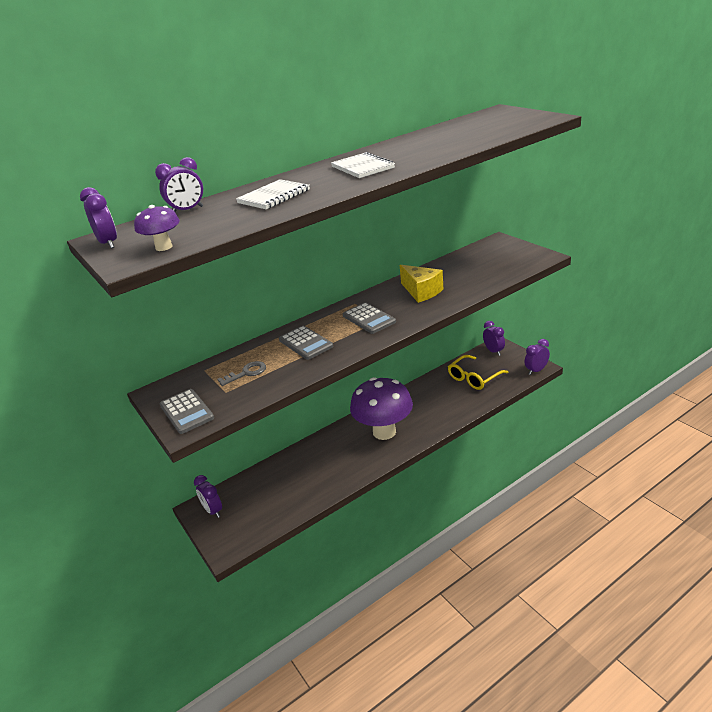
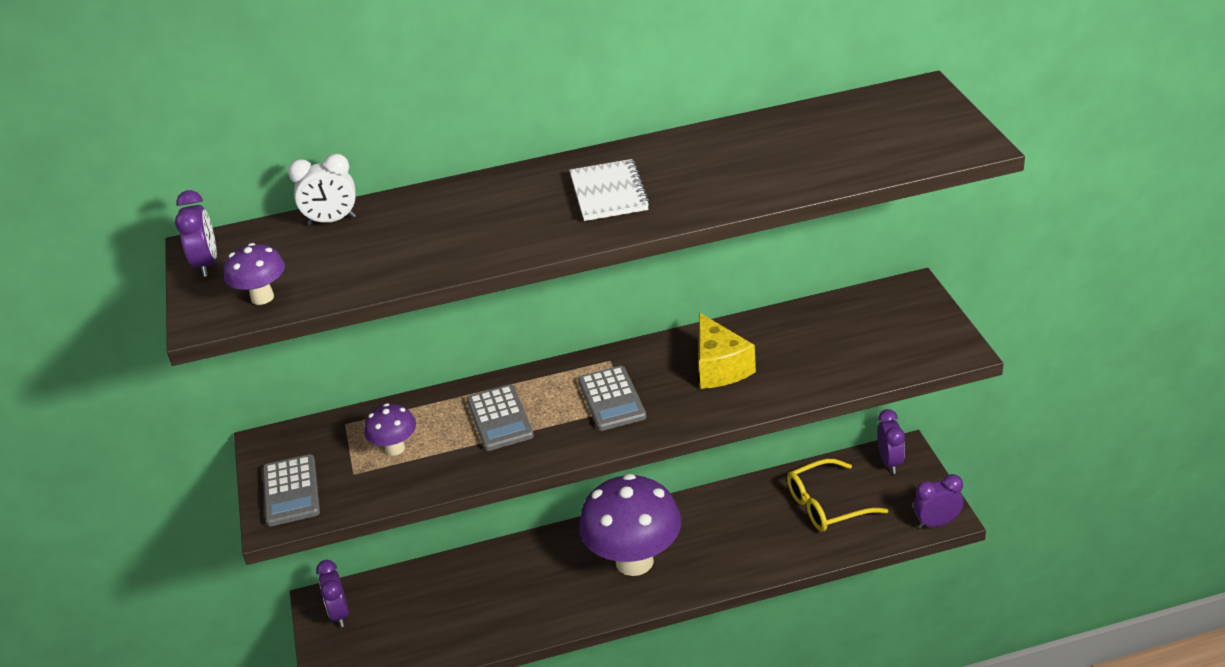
camera: 20 degrees right, 5 degrees up
purple clock [155,157,203,212] -> white clock [288,154,356,225]
grey key [217,361,266,386] -> purple mushroom [364,403,416,456]
white notebook [236,179,310,209] -> none

